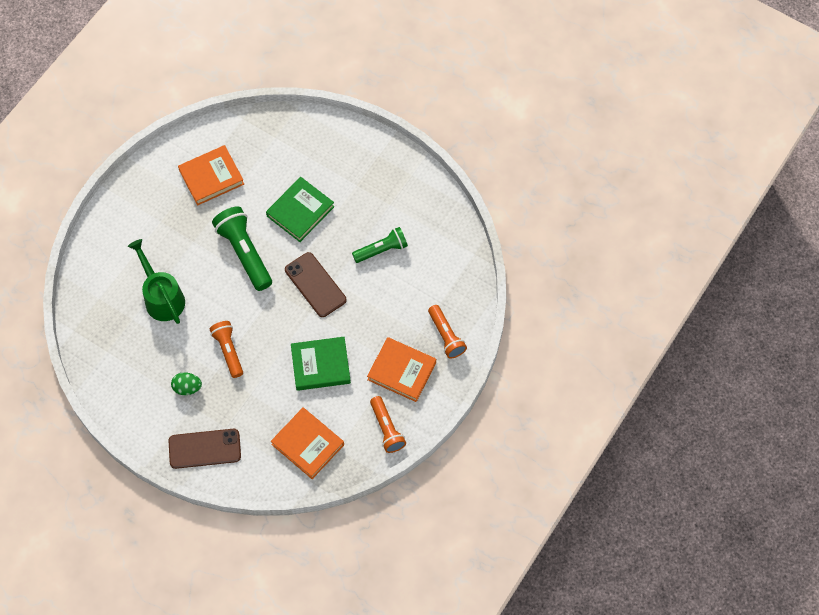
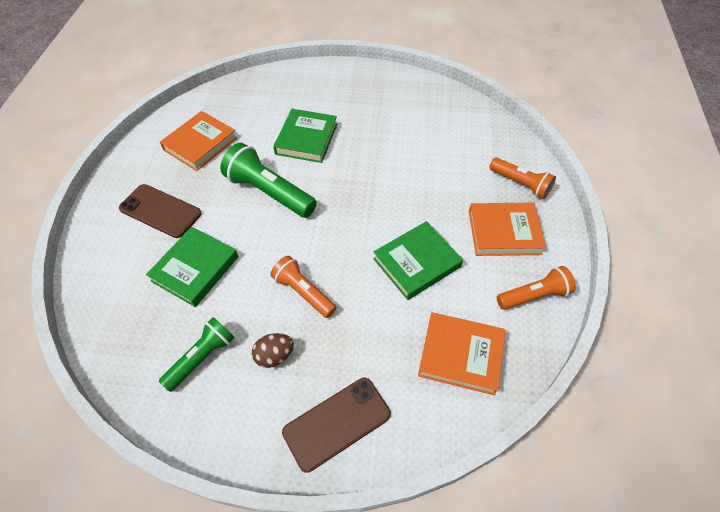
camera: 25 degrees left, 10 degrees down
green watering can [128,239,185,324] -> green book [146,227,239,307]
green egg [171,372,202,395] -> brown egg [252,333,294,368]
brown phone [285,252,346,317] -> brown phone moved to [119,184,201,238]
green flashlight [352,227,408,263] -> green flashlight moved to [159,317,235,392]
orange flashlight [370,396,406,453] -> orange flashlight turned 60 degrees counterclockwise [497,266,576,310]

